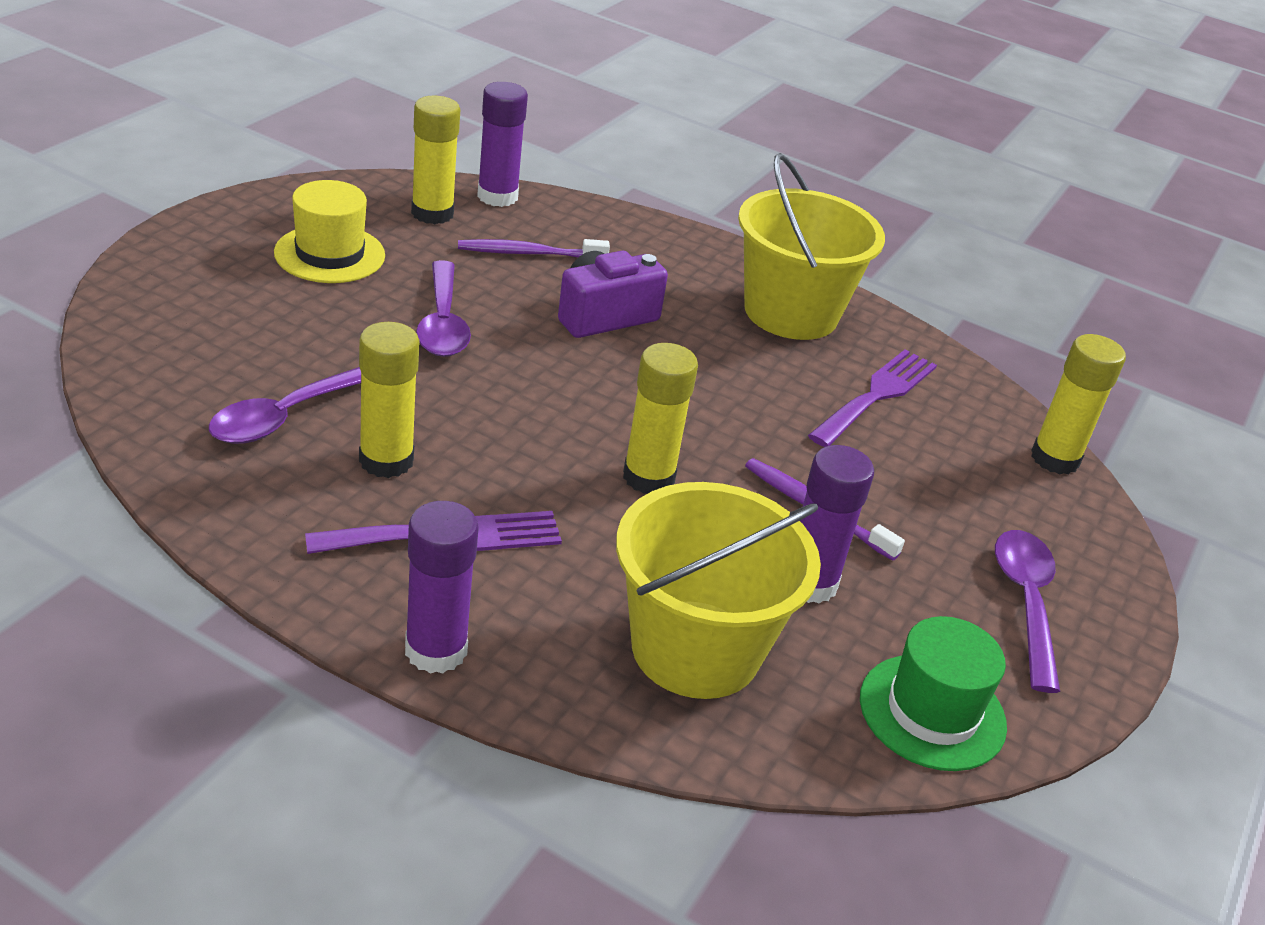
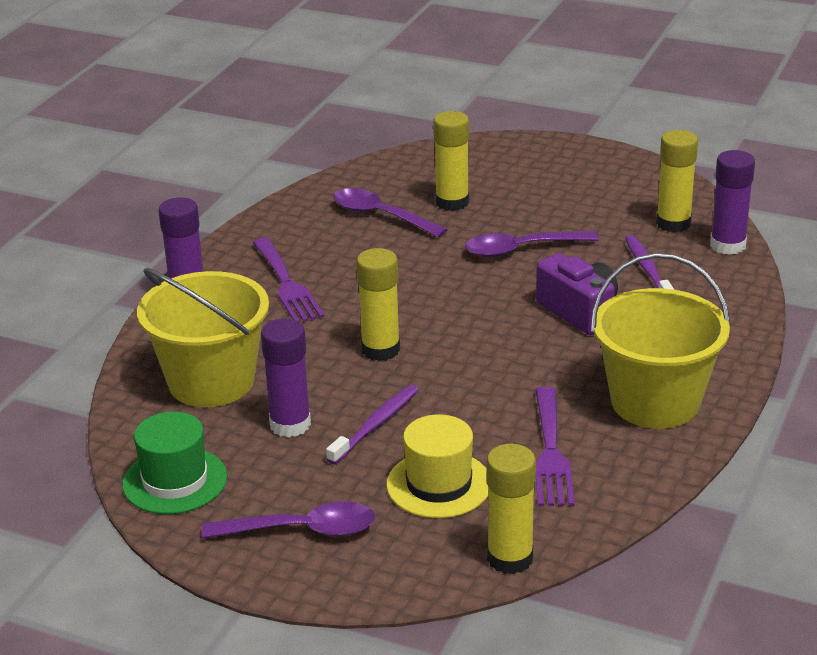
camera: 90 degrees right, 5 degrees down
yellow hat [274,180,385,283] -> yellow hat moved to [386,415,488,518]
yellow glue stick [359,322,420,478] -> yellow glue stick moved to [433,111,469,211]
purple fork [808,349,937,447] -> purple fork turned 60 degrees clockwise [535,387,574,506]

